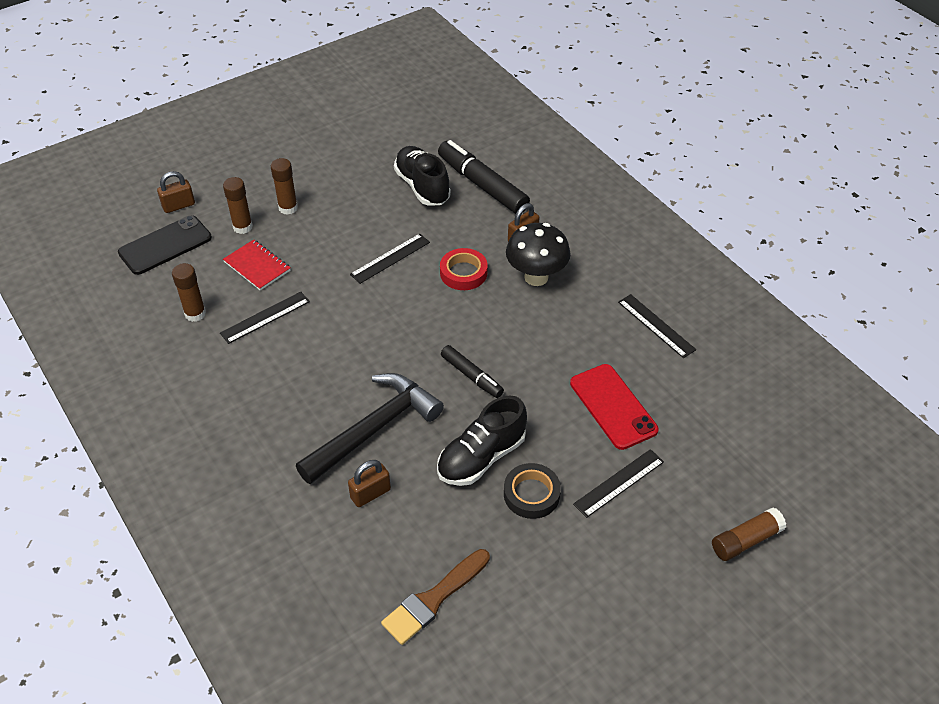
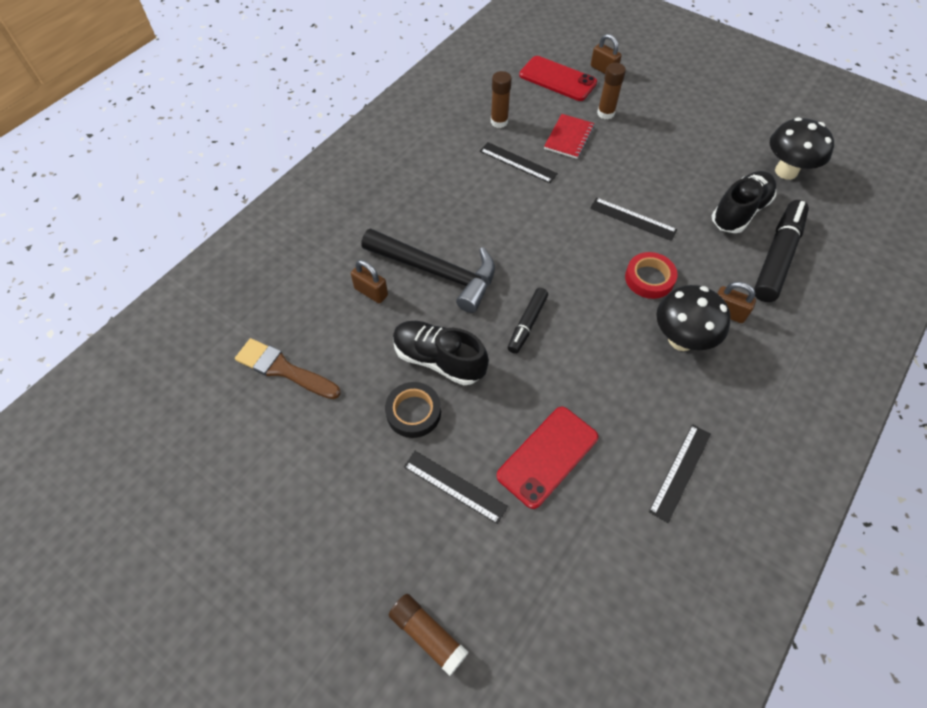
camera: 70 degrees right, 10 degrees up
black phone [118,215,212,275] -> red phone [519,56,597,101]
brown glue stick [271,158,298,215] -> none
none -> black mushroom [770,117,834,180]

